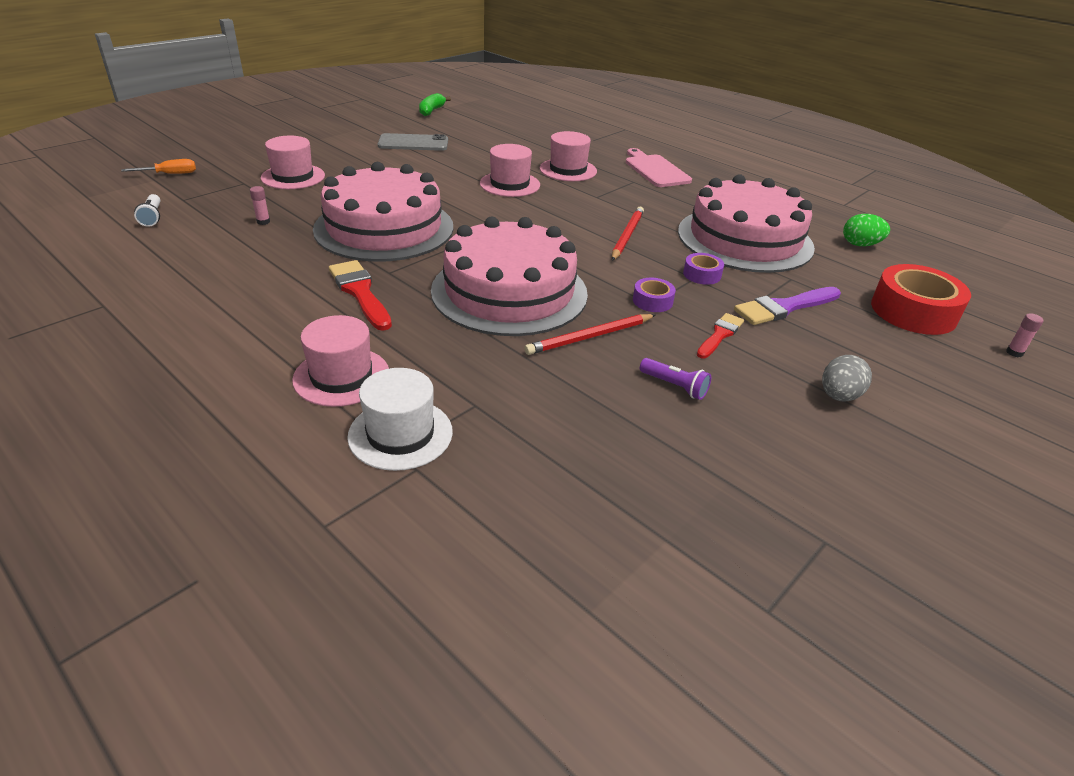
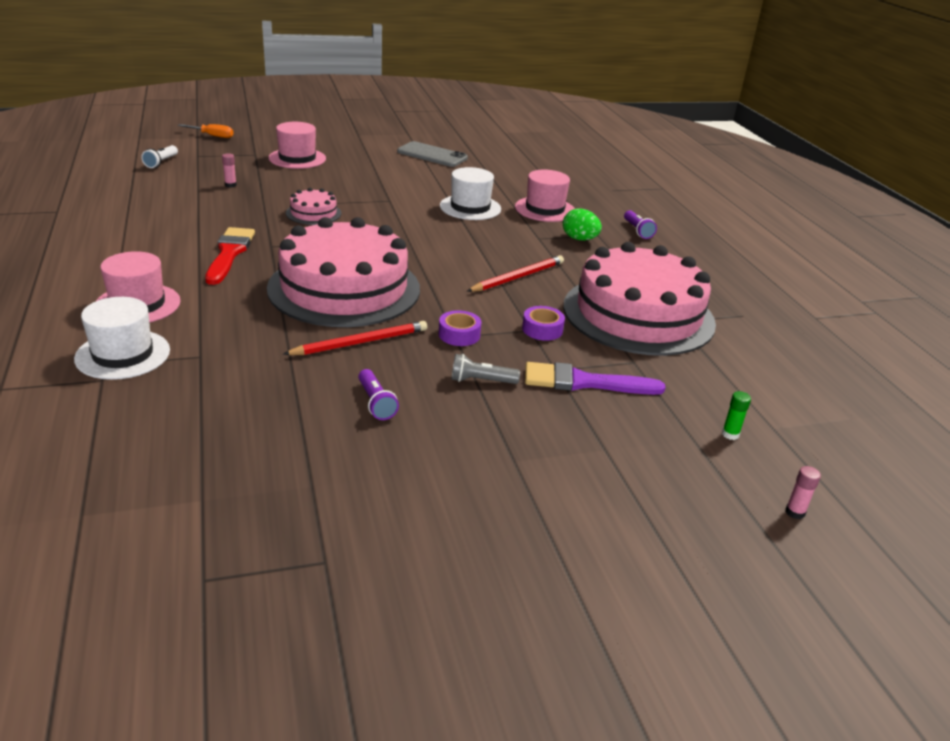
camera: 30 degrees right, 5 degrees down
pink cake [313,162,453,262] -> pink cake [286,188,342,225], size x0.43
green banana [419,93,451,116] -> none
pink hat [480,144,540,197] -> white hat [440,167,501,220]
red pencil [524,314,655,355] -> red pencil turned 150 degrees clockwise [283,321,427,355]
pink cutting board [626,148,692,187] -> purple flashlight [624,210,657,239]
red brush [697,313,744,358] -> grey flashlight [451,354,520,384]
grey egg [822,355,872,402] -> none
green egg [843,214,890,246] -> green egg moved to [563,209,602,241]
red tape [871,264,971,335] -> green glue stick [722,391,751,440]

